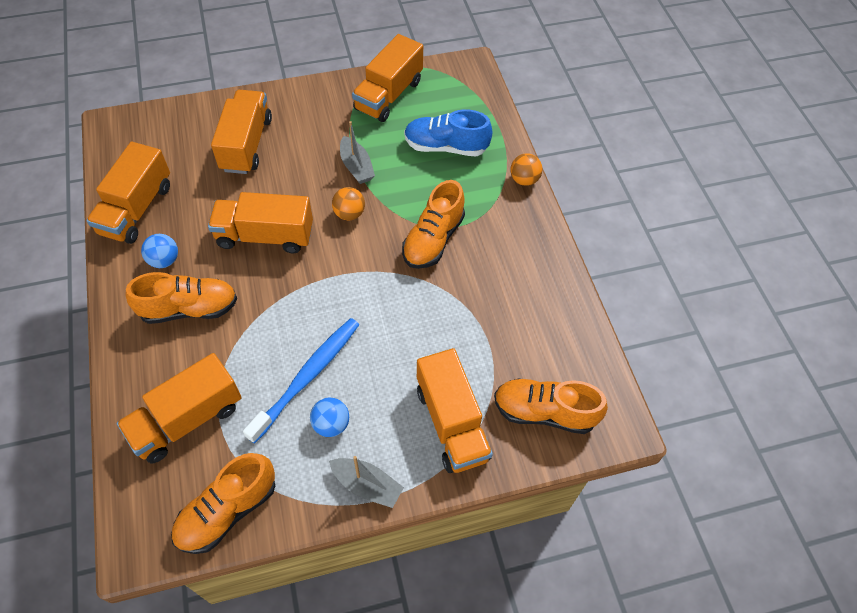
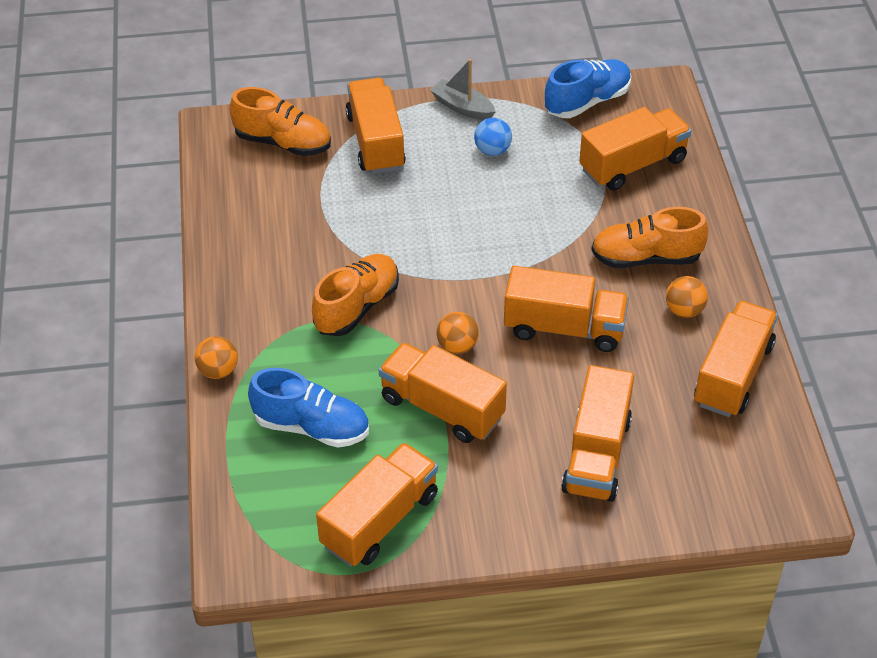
camera: 170 degrees left, 10 degrees down
blue ball [141,234,178,268] -> orange ball [666,276,708,318]
orange shoe [171,453,275,554] -> blue shoe [545,59,632,118]
blue toothbrush [243,318,359,444] -> none
grey boat [340,121,375,184] -> orange truck [379,342,507,443]

